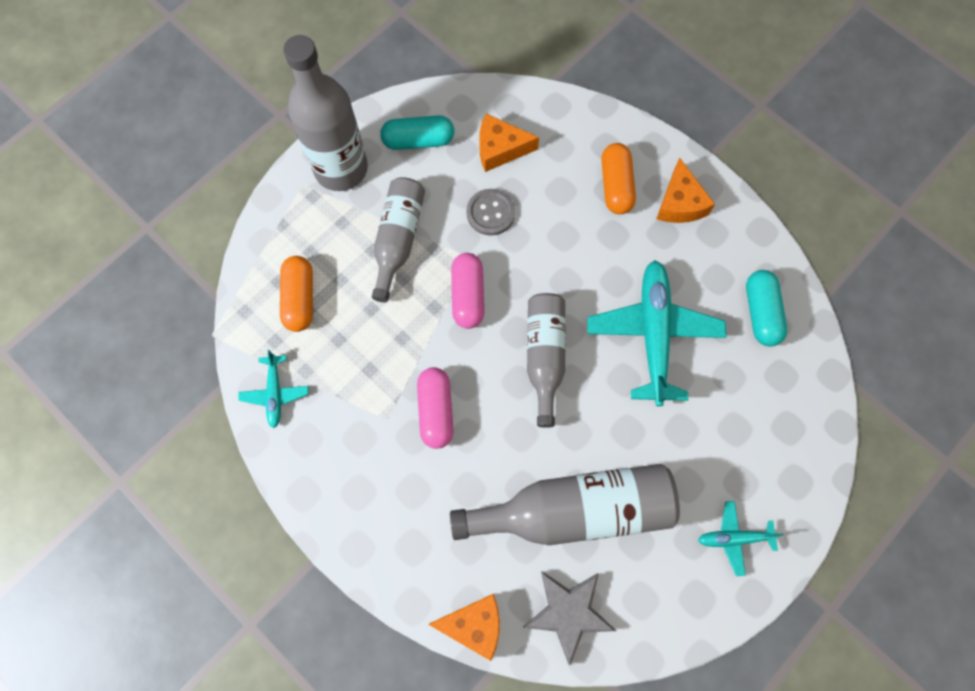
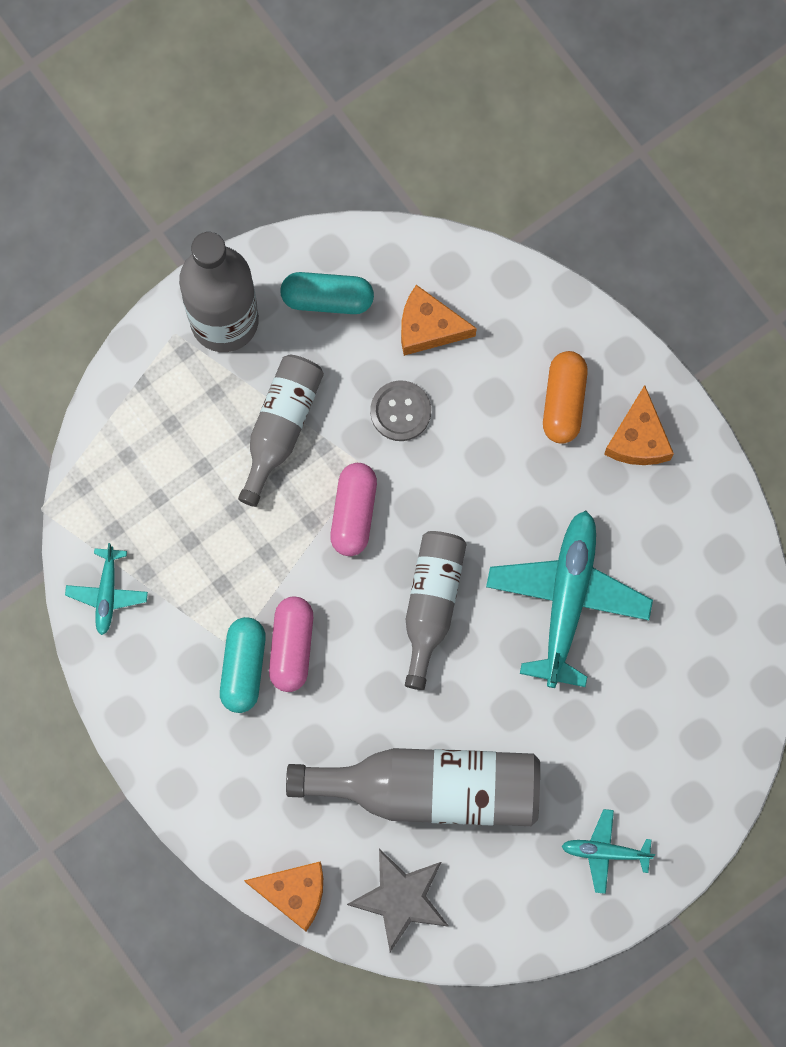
camera: 10 degrees right, 5 degrees up
orange capsule [280,256,313,332] -> none
turquoise capsule [746,270,787,347] -> turquoise capsule moved to [220,617,266,713]

